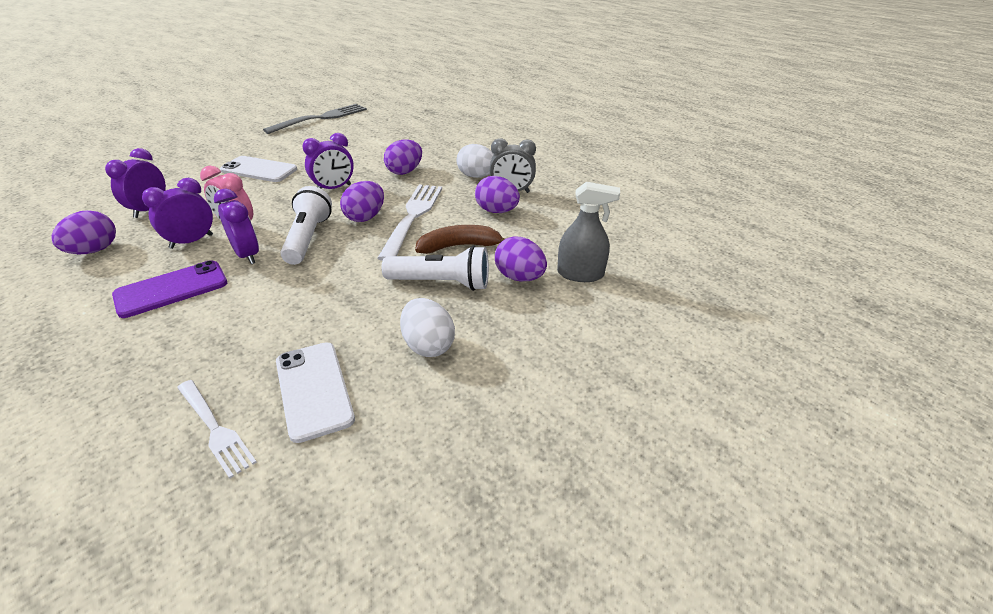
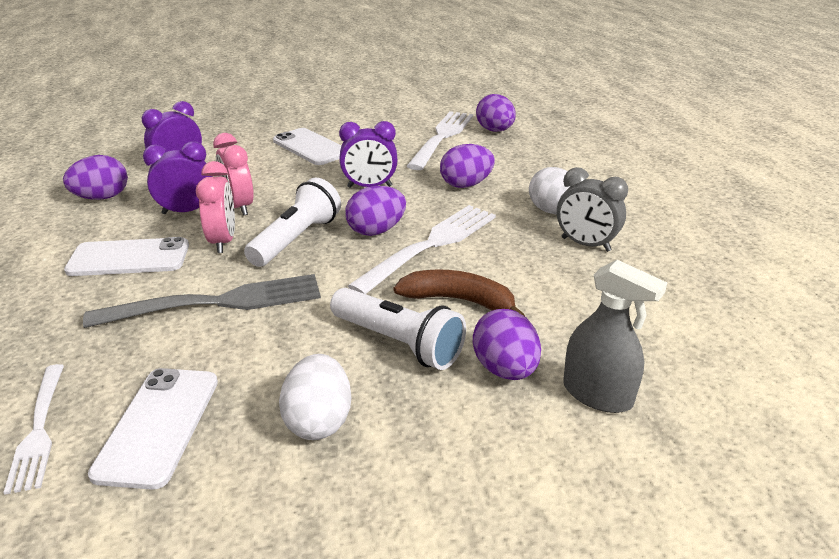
camera: 30 degrees right, 5 degrees down
purple phone [112,260,227,318] -> white phone [64,237,189,276]
purple clock [214,189,259,264] -> pink clock [196,161,235,253]
grey fork [263,104,367,134] -> grey fork moved to [83,274,321,328]
purple egg [475,176,520,213] -> purple egg moved to [476,94,516,132]
none -> white fork [407,111,473,170]

